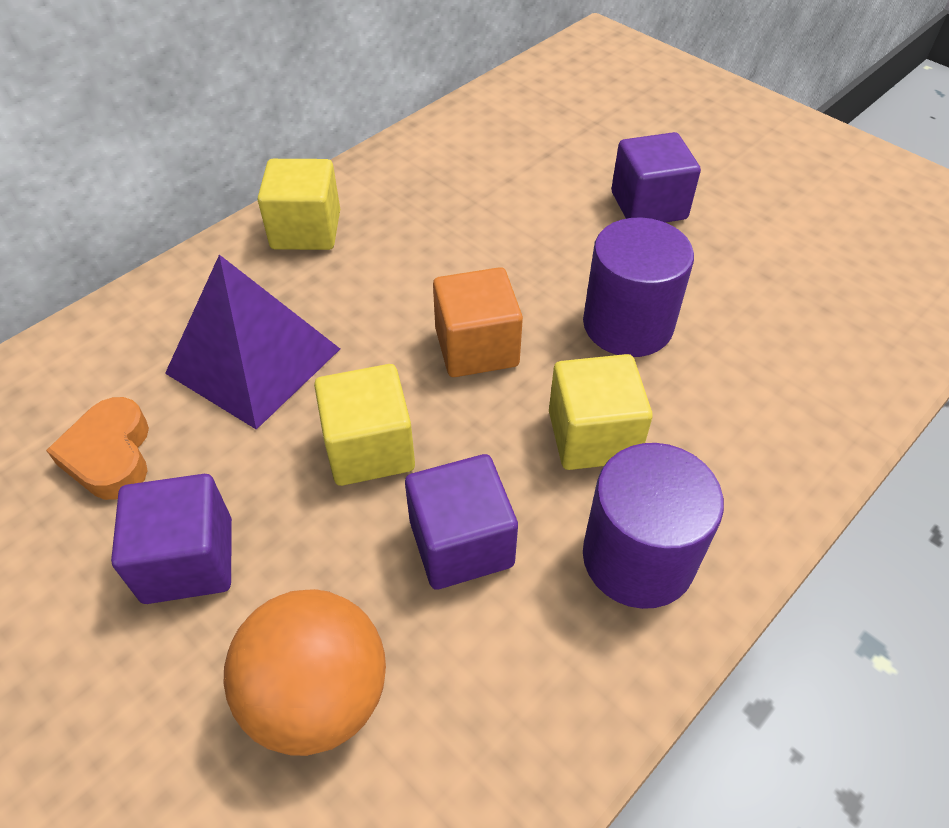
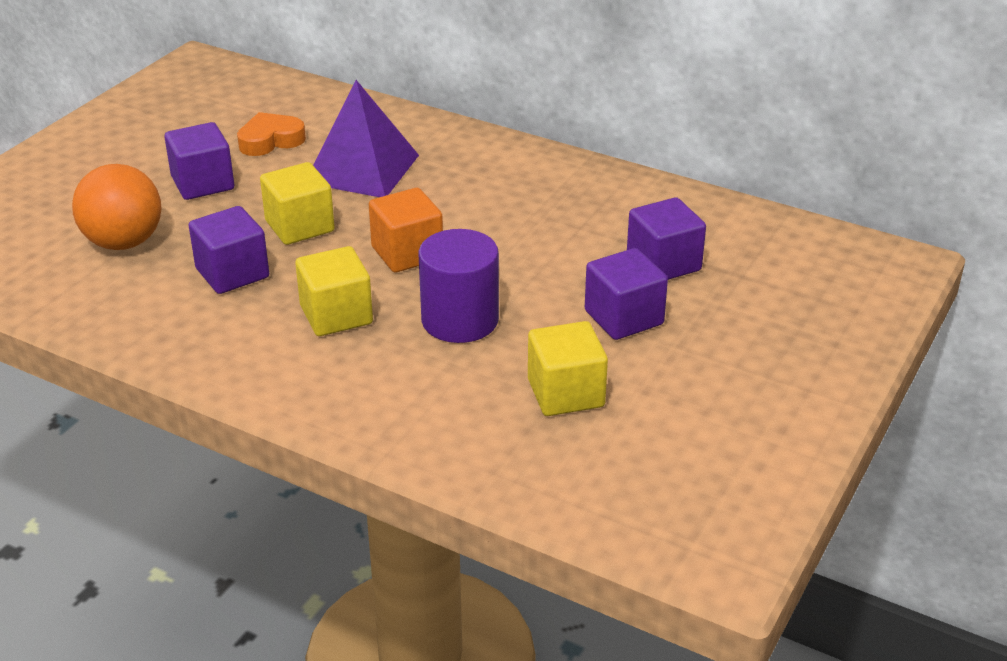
camera: 75 degrees right, 15 degrees down
yellow cube [258,159,340,250] -> yellow cube moved to [528,321,608,416]
purple cylinder [583,443,724,609] -> none
none -> purple cube [627,197,706,280]

